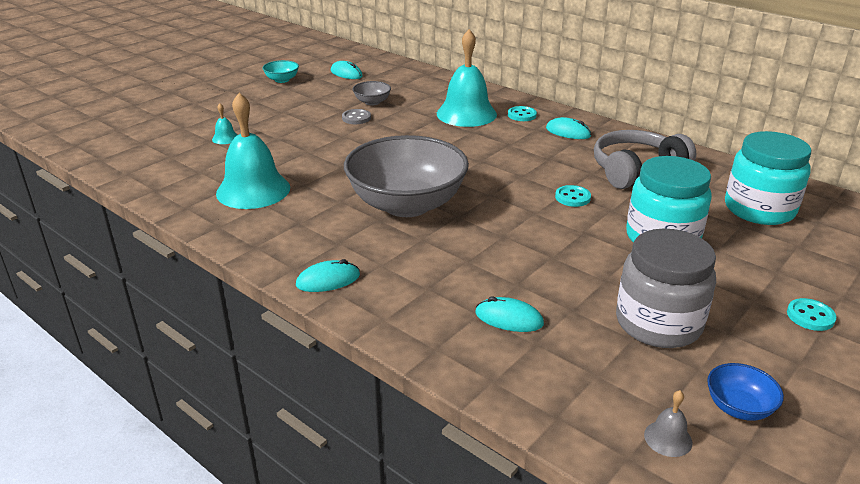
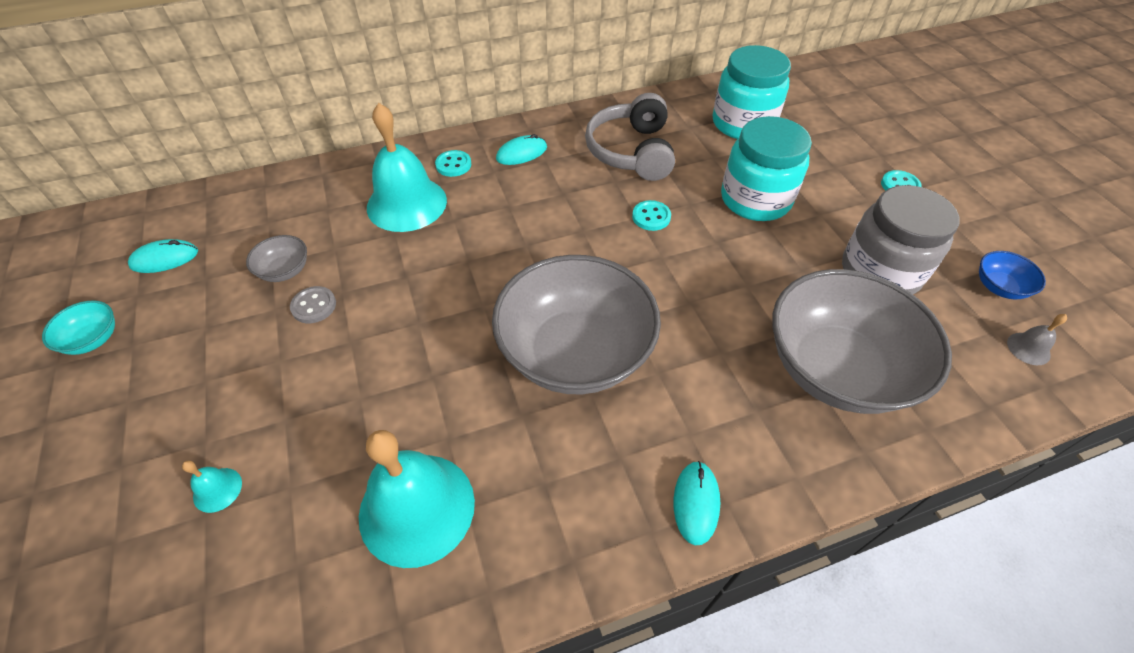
camera: 60 degrees left, 20 degrees up
turquoise mouse [475,297,544,332] -> grey bowl [772,269,952,414]

